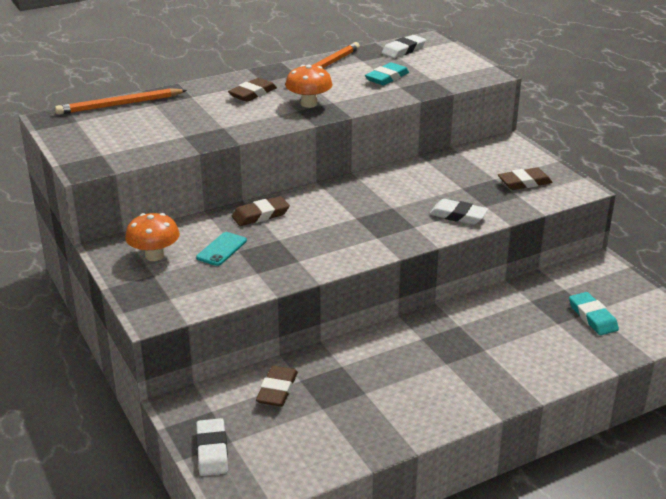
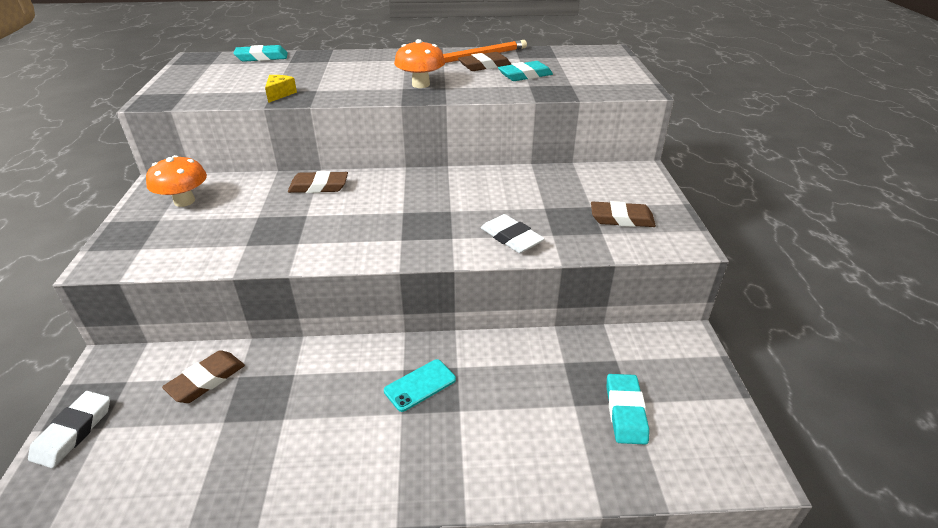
camera: 25 degrees right, 5 degrees up
orange pencil [55,88,187,115] -> turquoise eraser [233,45,288,62]
turquoise phone [196,232,247,266] -> turquoise phone moved to [384,359,456,412]
brown eraser [228,78,277,102] -> brown eraser moved to [458,52,511,71]
white eraser [381,35,426,58] -> none
none -> yellow cheese [265,75,297,103]

